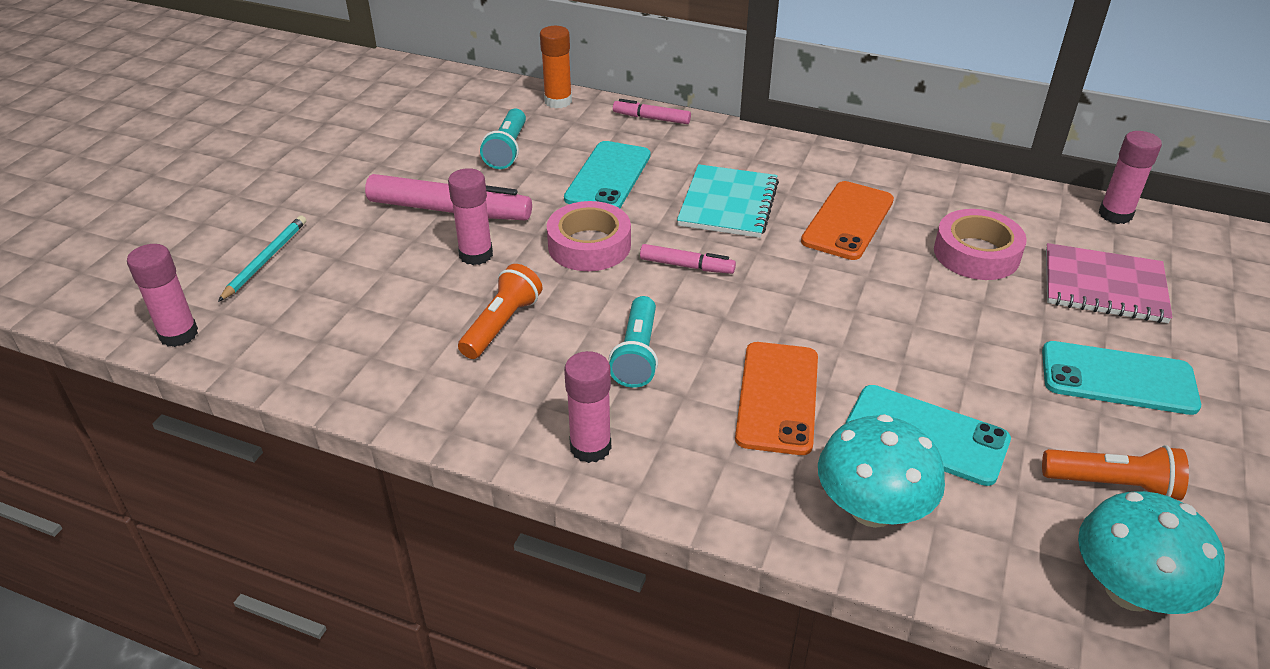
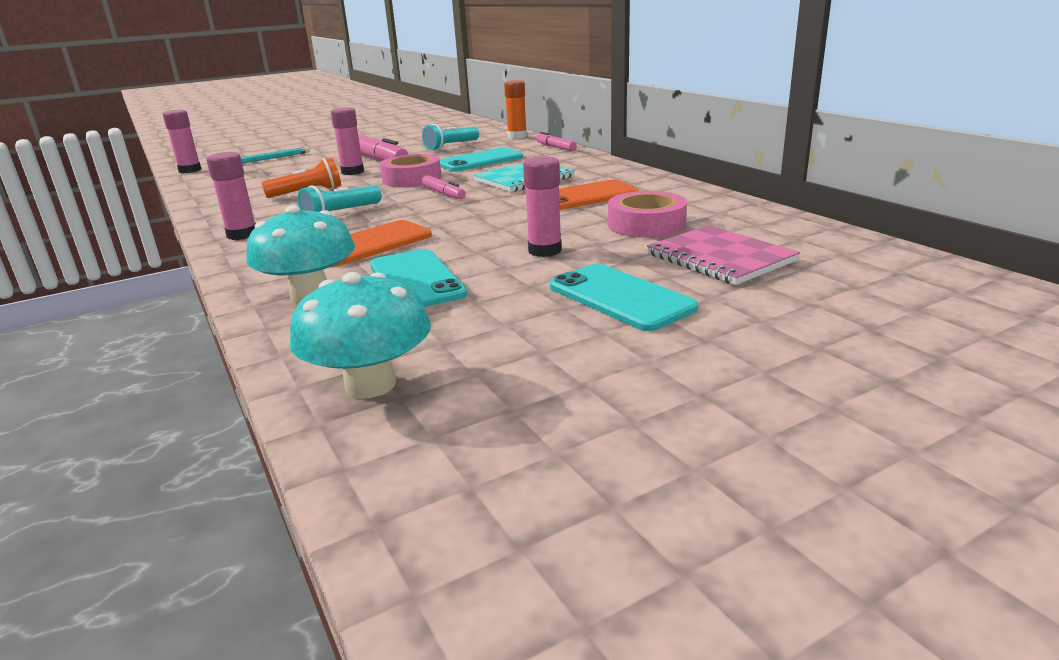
camera: 40 degrees right, 15 degrees down
orange flashlight [1042,445,1189,501] -> none
pink glue stick [1099,131,1162,224] -> pink glue stick moved to [523,156,562,257]

